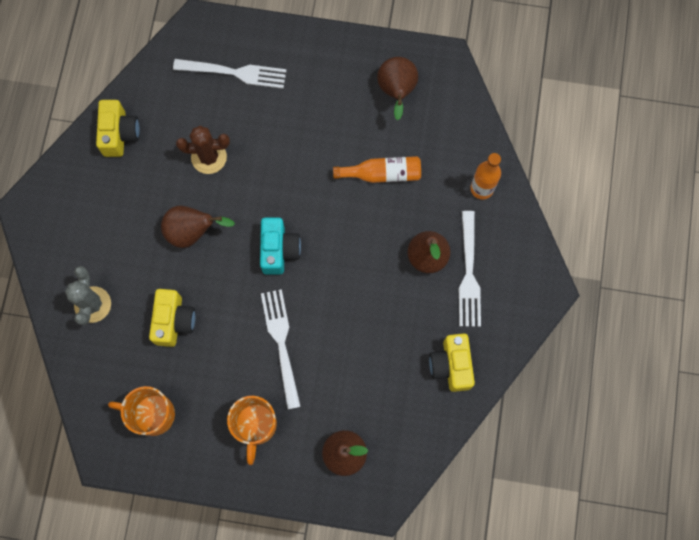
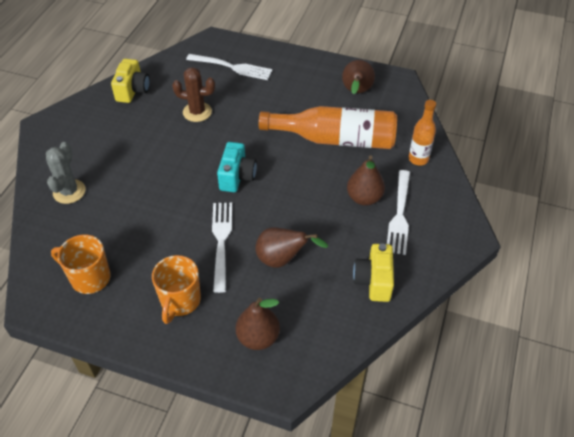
camera: 10 degrees right, 25 degrees down
yellow camera [149,289,196,347] -> none
brown pear [161,206,235,248] -> brown pear moved to [255,227,328,268]
orange bottle [333,156,421,183] -> orange bottle [259,106,397,149], size x1.84

